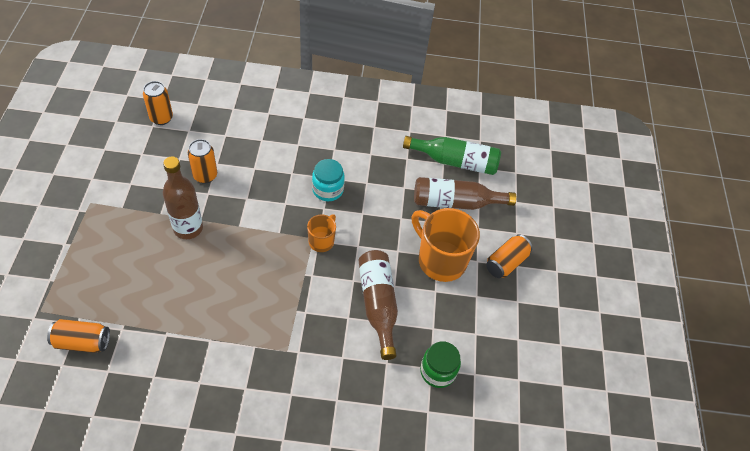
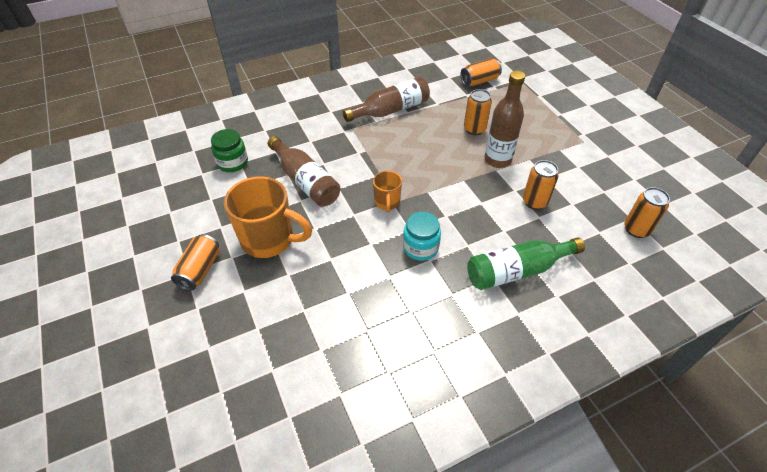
camera: 155 degrees right, 5 degrees down
green bottle [403,136,501,175] -> green bottle moved to [467,238,585,290]
brown bottle [414,177,516,210] -> brown bottle moved to [343,77,430,122]
none -> orange can [464,89,492,135]

